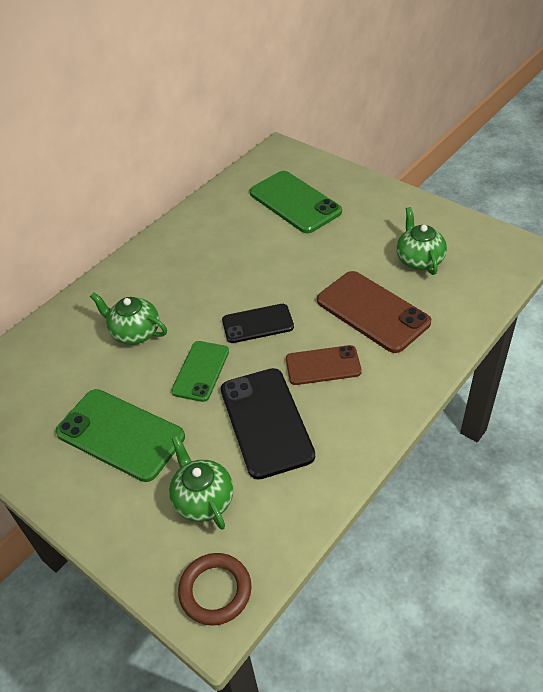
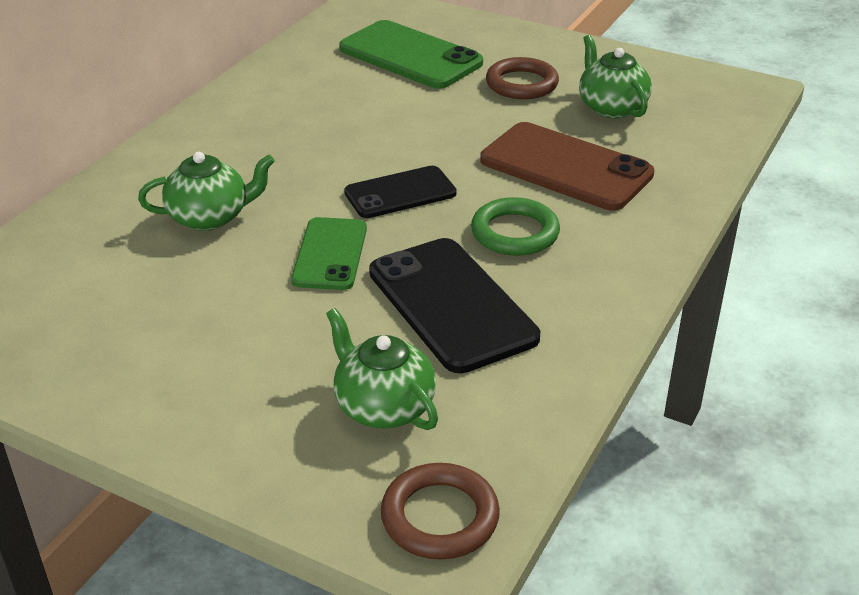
camera: 15 degrees left, 10 degrees down
green phone [56,389,185,482] -> none
green teapot [90,292,167,345] -> green teapot turned 150 degrees clockwise [138,152,275,231]
brown phone [286,345,362,385] -> green ring [471,197,560,256]
none -> brown ring [486,57,559,99]

